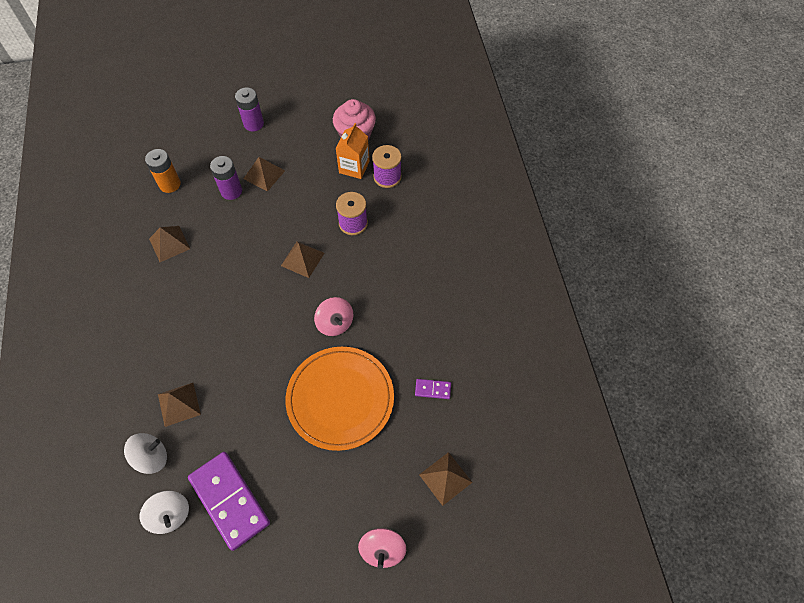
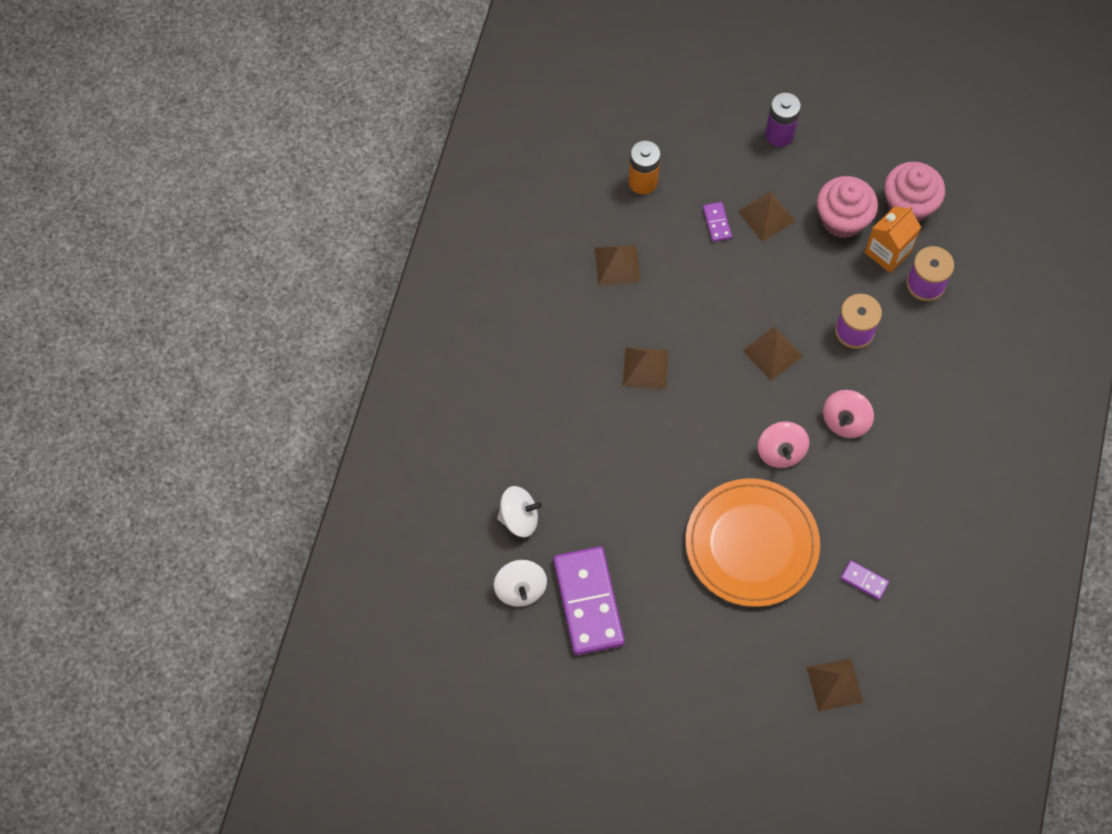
camera: 25 degrees right, 5 degrees up
brown pyramid [158,383,201,427] -> brown pyramid moved to [623,347,668,389]
purple battery [210,156,242,200] -> purple domino [703,202,732,242]
pink spinning top [358,528,406,569] -> pink spinning top moved to [823,390,874,438]
none -> pink cupcake [817,176,878,238]

